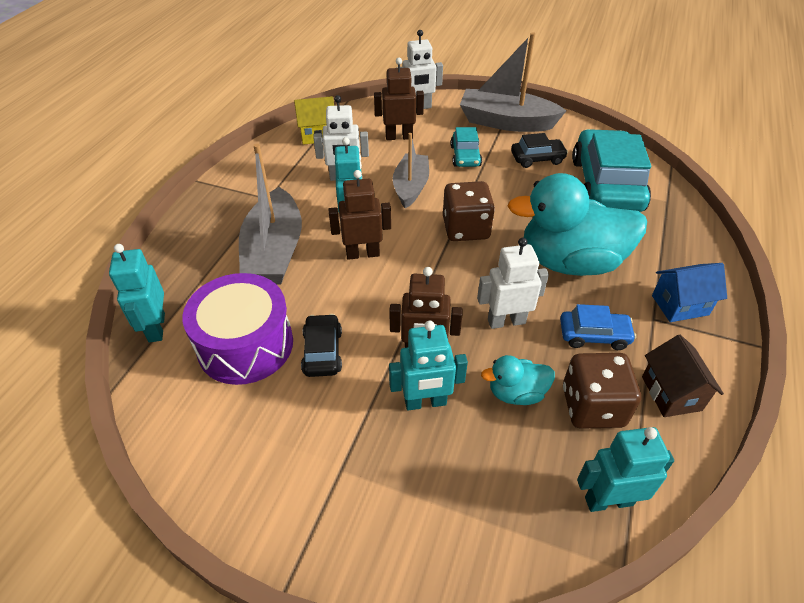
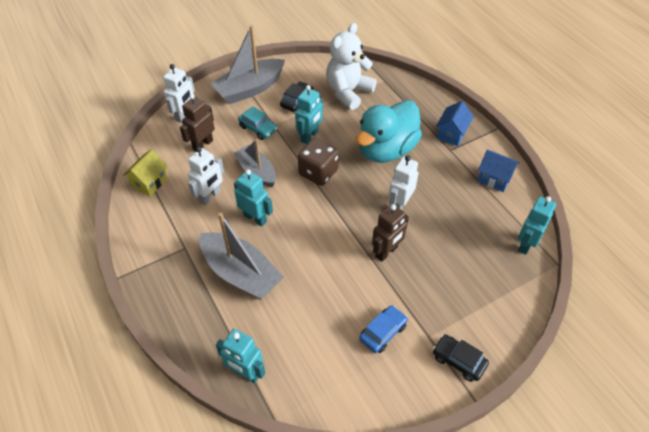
camera: 50 degrees left, 5 degrees up
purple drum [182,273,293,385] -> none
black car [301,314,342,377] -> black car moved to [433,334,489,382]
brown robot [328,170,391,260] -> none
turquoise robot [389,321,468,410] -> turquoise robot moved to [295,85,323,144]
turquoise duck [481,355,555,405] -> none
blue car [560,304,636,350] -> blue car moved to [359,305,408,353]
brown dice [563,353,641,429] -> none
turquoise car [572,129,651,212] -> white teddy bear [326,23,377,110]
brown house [642,335,724,417] -> blue house [477,149,519,192]

